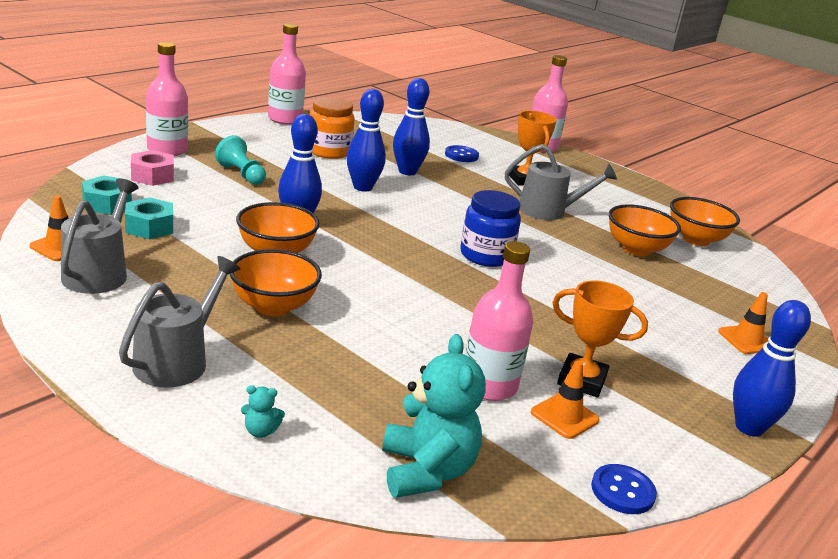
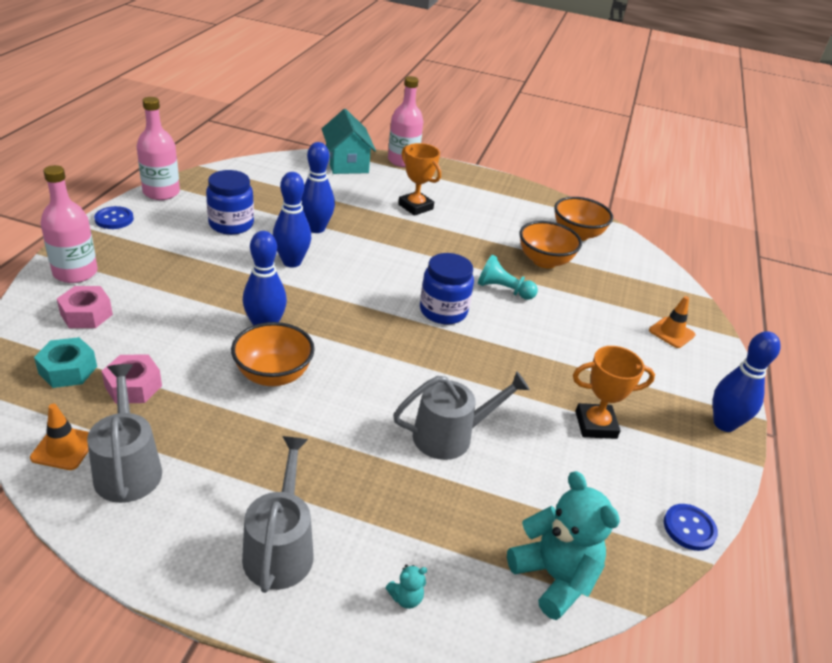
camera: 25 degrees left, 10 degrees up
turquoise nut [125,197,173,239] -> pink nut [102,354,162,404]
turquoise pawn [215,135,266,185] -> turquoise pawn moved to [478,255,538,300]
orange bowl [230,249,322,316] -> none
orange jar [310,97,355,159] -> blue jar [206,170,254,235]
blue button [445,145,479,162] -> blue button moved to [94,206,134,229]
pink bottle [465,241,533,401] -> none
grey watering can [505,144,617,220] -> grey watering can moved to [393,371,530,460]
orange traffic cone [531,361,600,439] -> none
none -> turquoise house [322,109,376,174]

